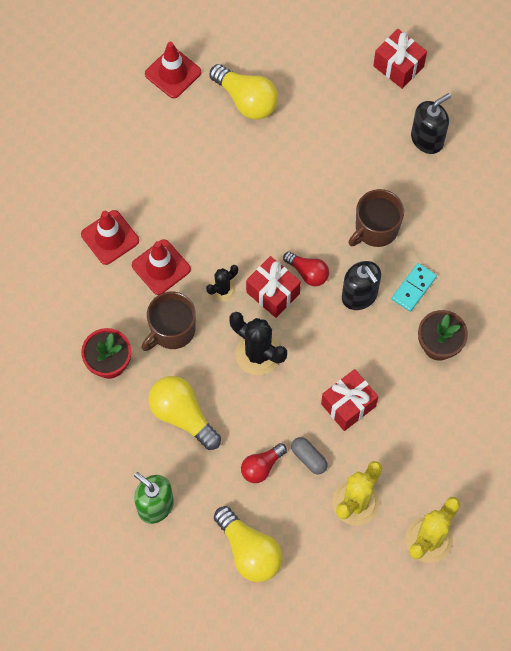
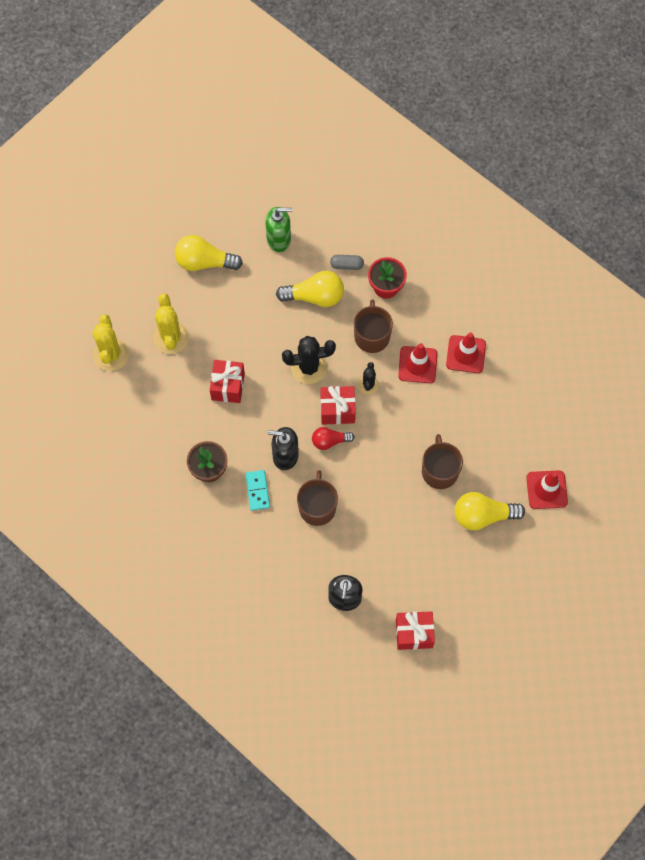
camera: 135 degrees right, 0 degrees up
red light bulb [241,443,287,483] -> none
grey capsule [291,437,328,474] -> grey capsule moved to [330,255,364,270]
none -> brown mug [422,434,463,489]

